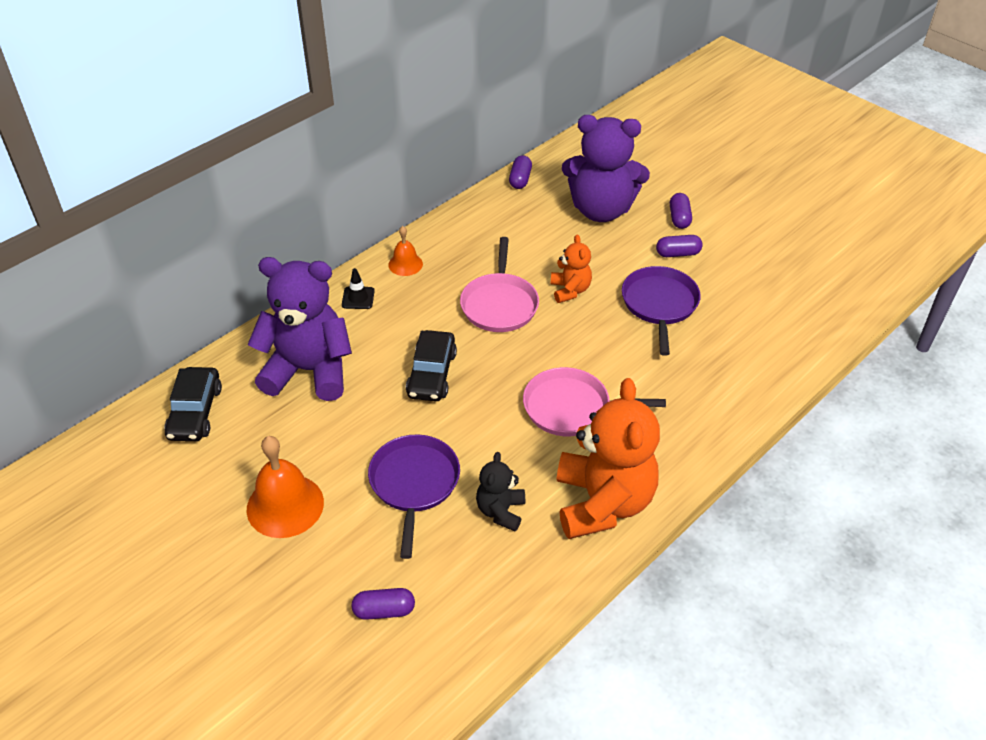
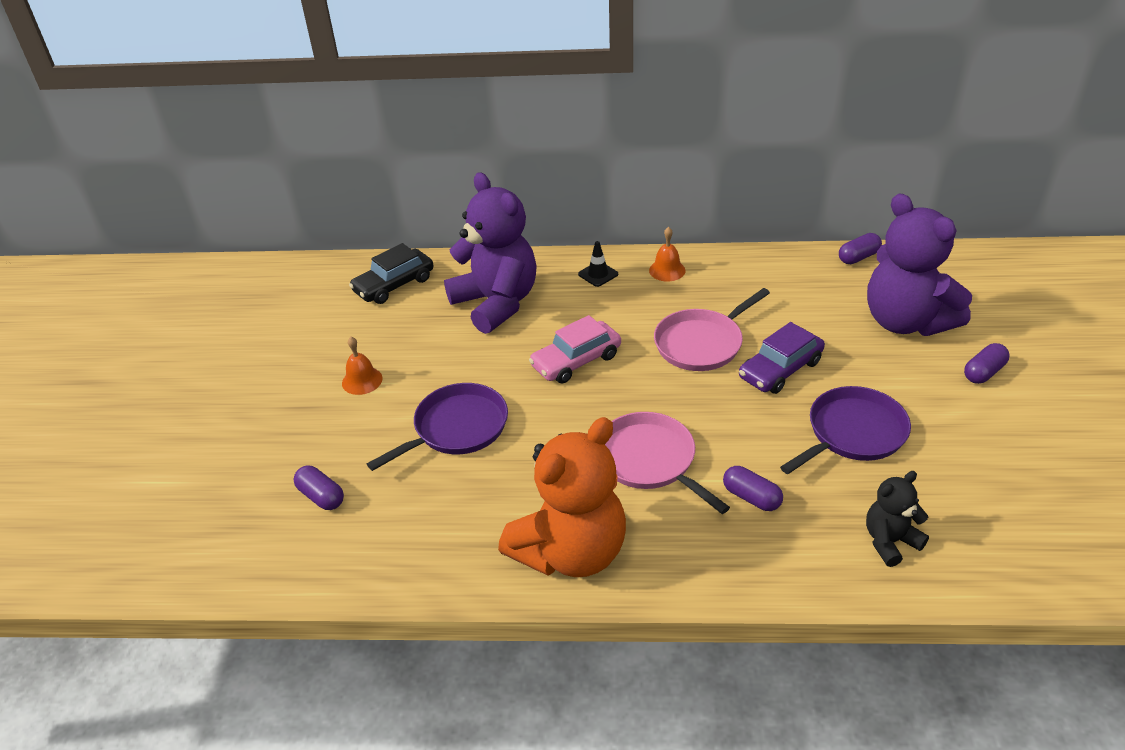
camera: 50 degrees right, 5 degrees down
orange bell [247,436,324,538] -> orange bell [342,337,382,395], size x0.56
black car [406,330,457,401] -> pink car [529,315,621,383]
black teddy bear [476,452,525,531] -> black teddy bear moved to [866,471,929,567]
orange teddy bear [551,234,592,303] -> purple car [739,322,825,394]
purple capsule [656,235,703,257] -> purple capsule moved to [723,466,783,511]

